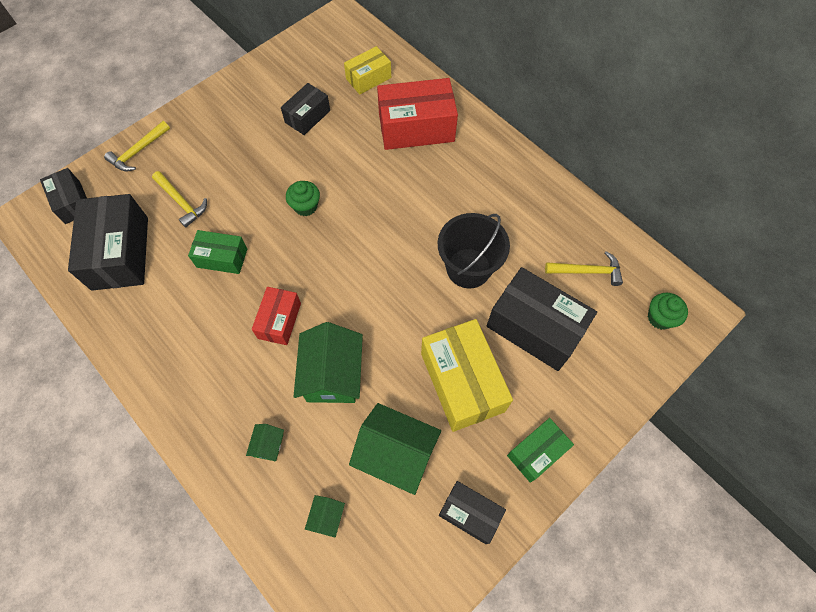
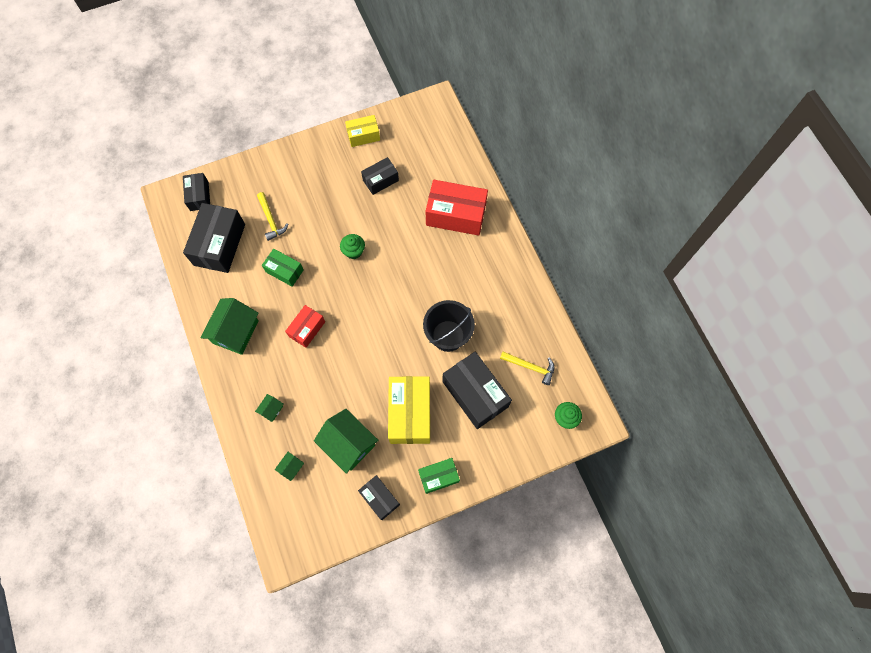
camera: 20 degrees right, 5 degrees up
yellow hammer [104,121,170,171] -> none
green house [293,322,363,403] -> green house moved to [200,298,259,355]
yellow box [344,46,391,94] -> yellow box moved to [345,115,380,147]

